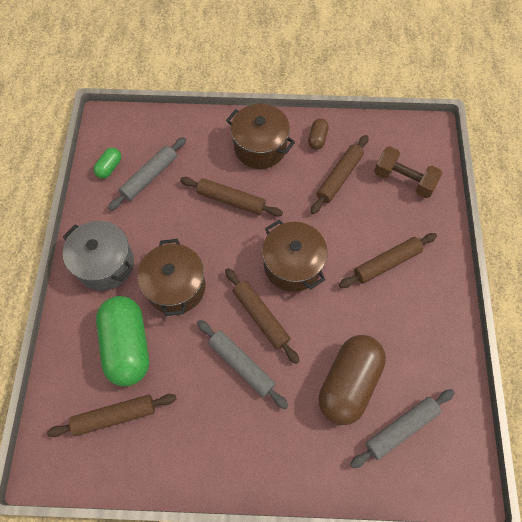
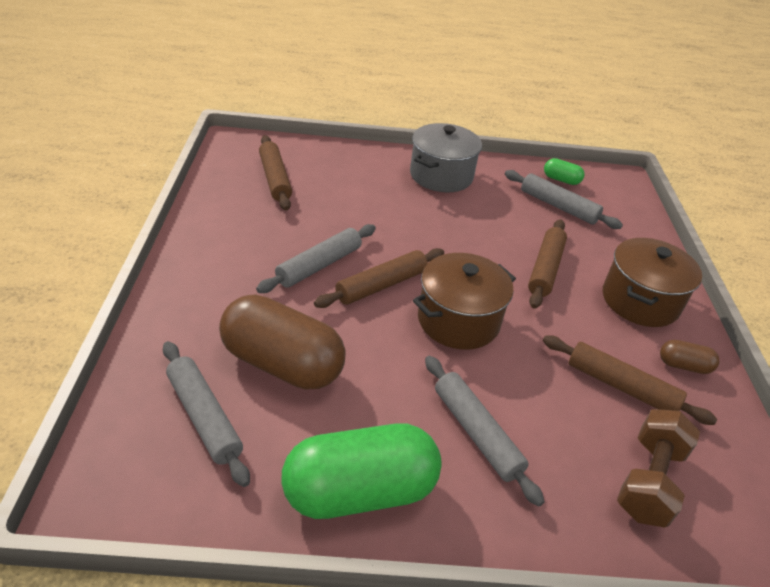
camera: 85 degrees right, 25 degrees down
green capsule [96,296,149,386] -> green capsule moved to [281,423,441,519]
brown pot [137,239,205,316] -> none
brown rolling pin [339,233,437,288] -> grey rolling pin [425,356,545,507]

